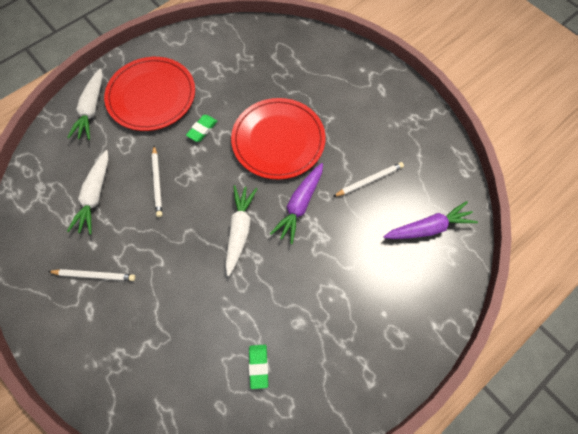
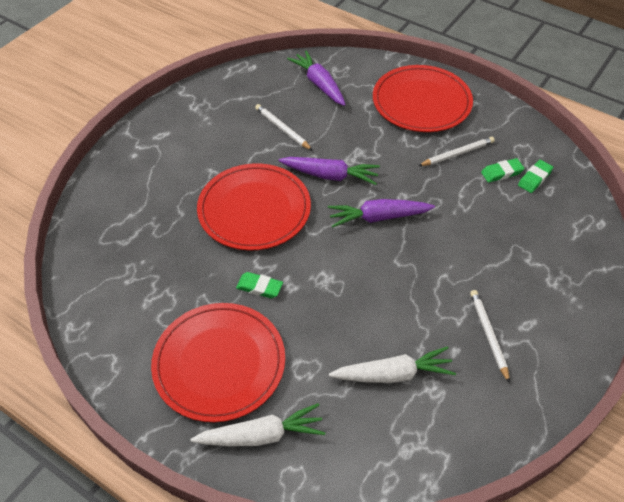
camera: 105 degrees left, 15 degrees down
white pencil [152,146,162,217] -> white pencil moved to [418,137,495,166]
white carrot [225,185,257,276] -> purple carrot [328,199,435,228]
none -> red plate [373,65,473,132]
none -> green eraser [518,160,553,193]

